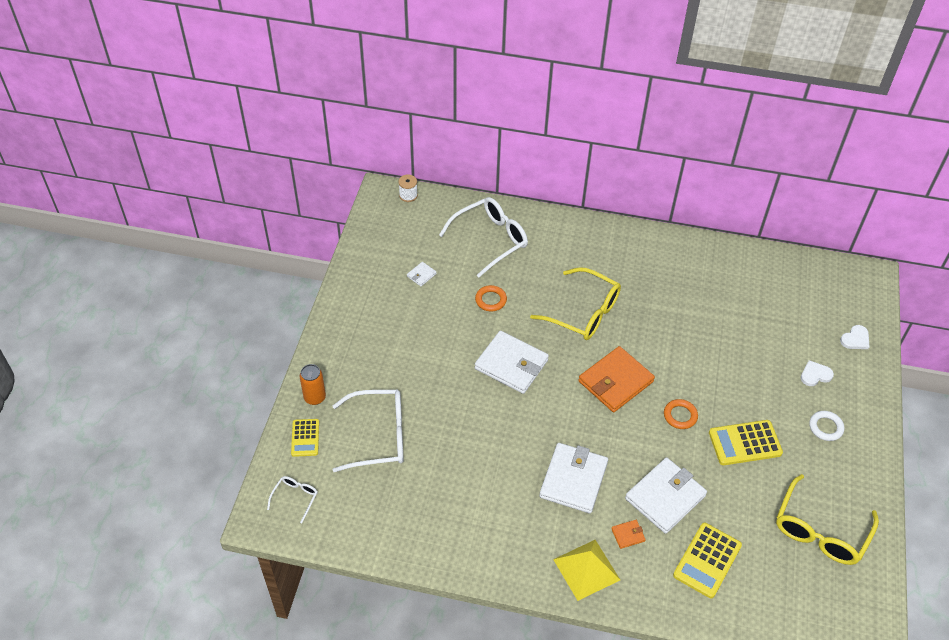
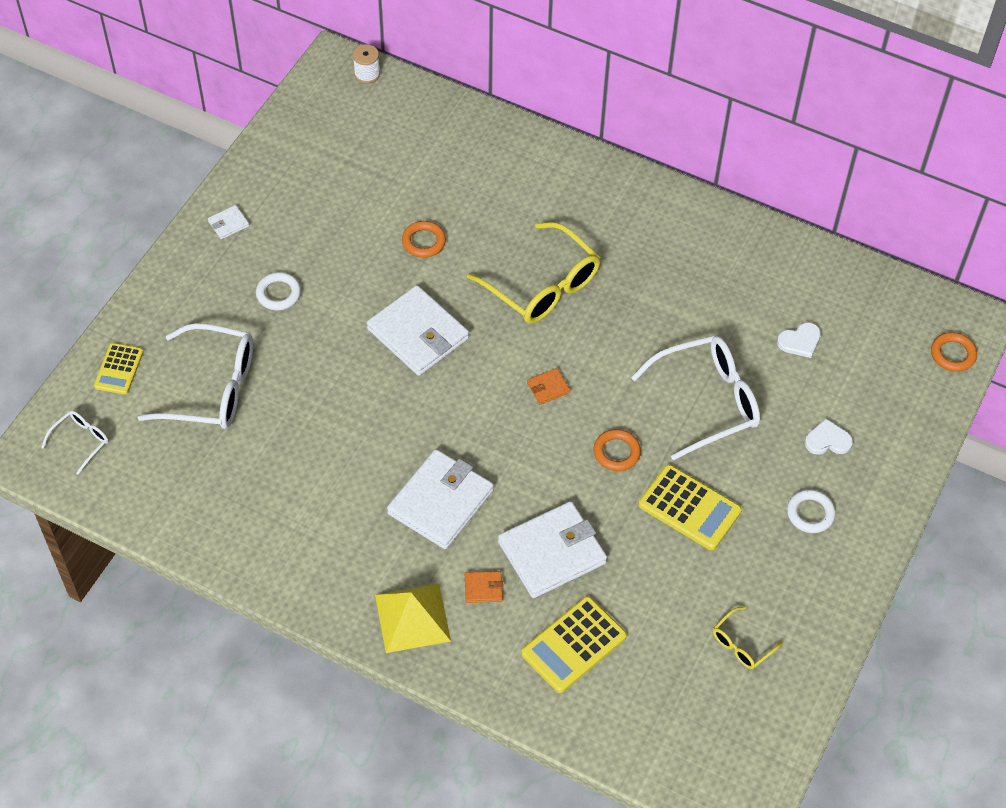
camera: 15 degrees right, 5 degrees up
orange can [299,364,326,405] -> none
white wallet [407,262,437,286] -> white wallet moved to [208,205,249,239]
white glasses [439,197,528,277] -> white glasses moved to [631,336,760,460]
orange wallet [578,346,655,412] -> orange wallet [527,368,570,405], size x0.42
yellow calculator [709,420,783,465] -> yellow calculator turned 150 degrees counterclockwise [638,465,742,550]
yellow glasses [776,474,879,565] -> yellow glasses [713,606,784,669], size x0.48
white heart [840,325,870,349] -> white heart moved to [777,322,821,358]
none -> white ring [256,272,301,310]
none -> orange ring [931,332,977,372]

